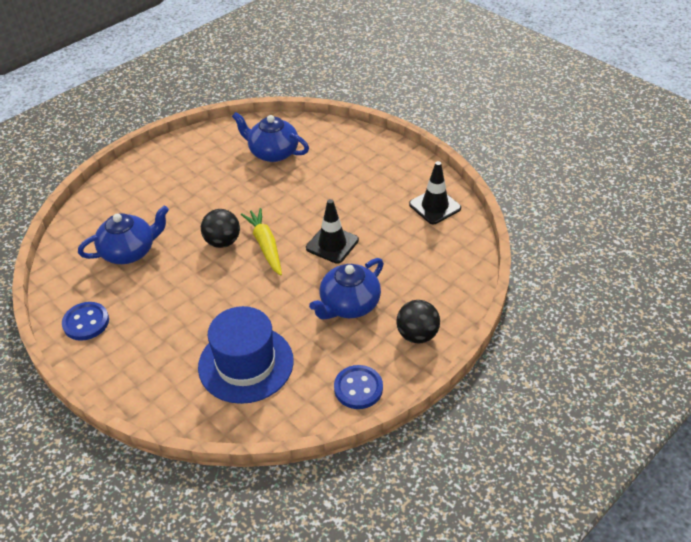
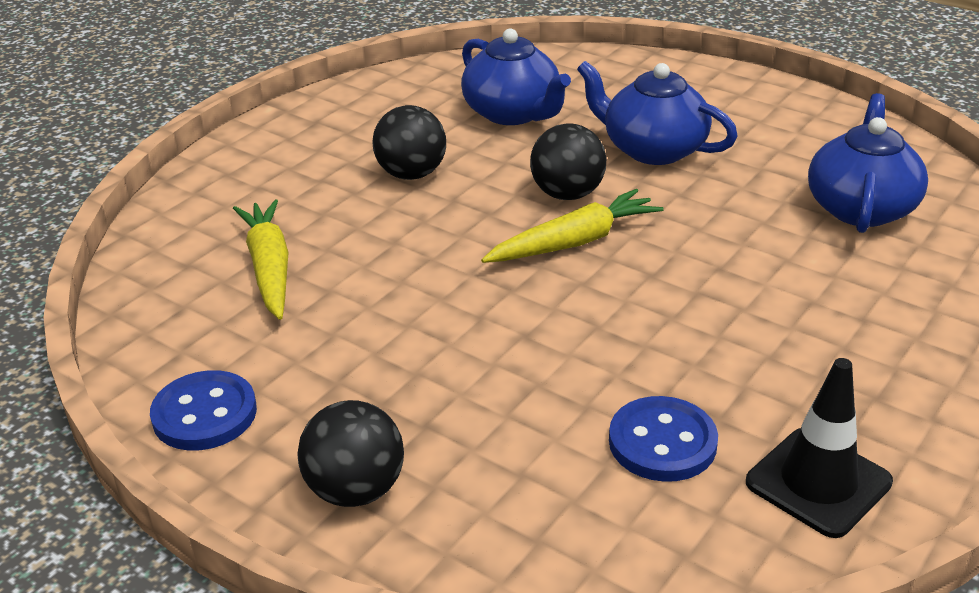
camera: 80 degrees right, 10 degrees down
blue button [62,302,109,341] -> blue button moved to [609,396,718,482]
blue hat [198,306,294,404] -> yellow carrot [233,199,289,320]
black traffic cone [306,199,359,264] -> none
blue teapot [309,258,384,319] -> blue teapot moved to [577,61,738,165]
none -> black ball [372,105,446,180]

